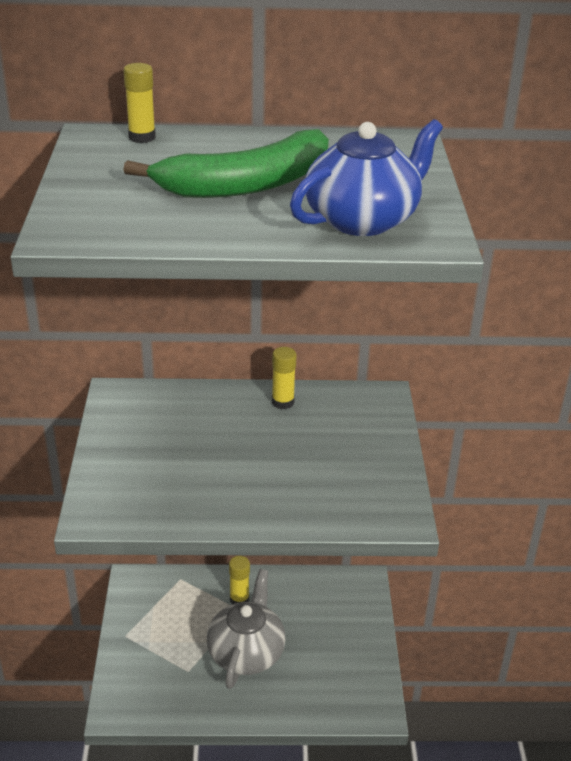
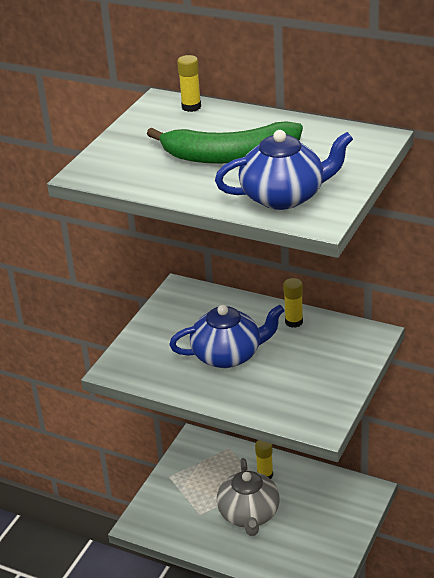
camera: 30 degrees right, 0 degrees up
grey teapot [207,569,286,689] -> grey teapot turned 135 degrees clockwise [217,458,280,536]
none -> blue teapot [169,305,285,368]

